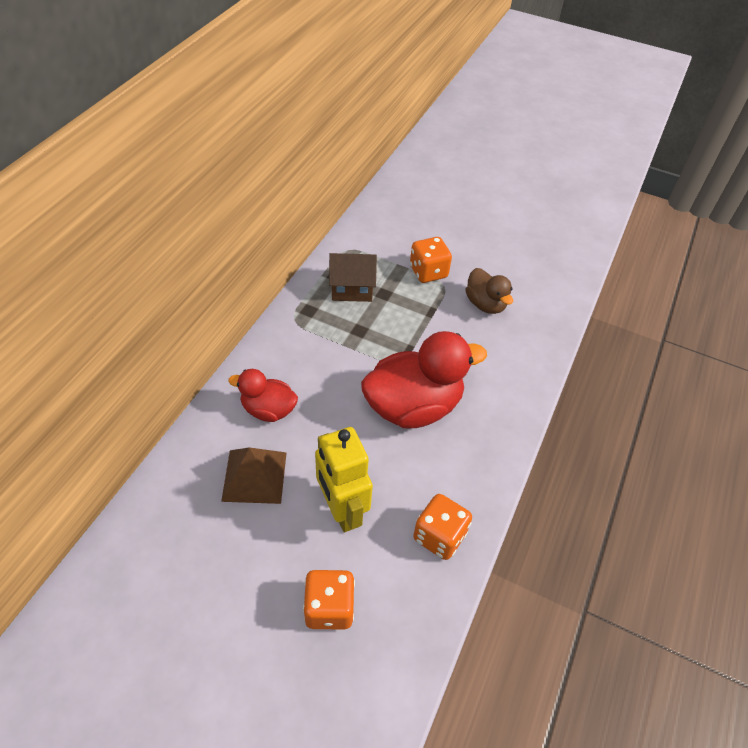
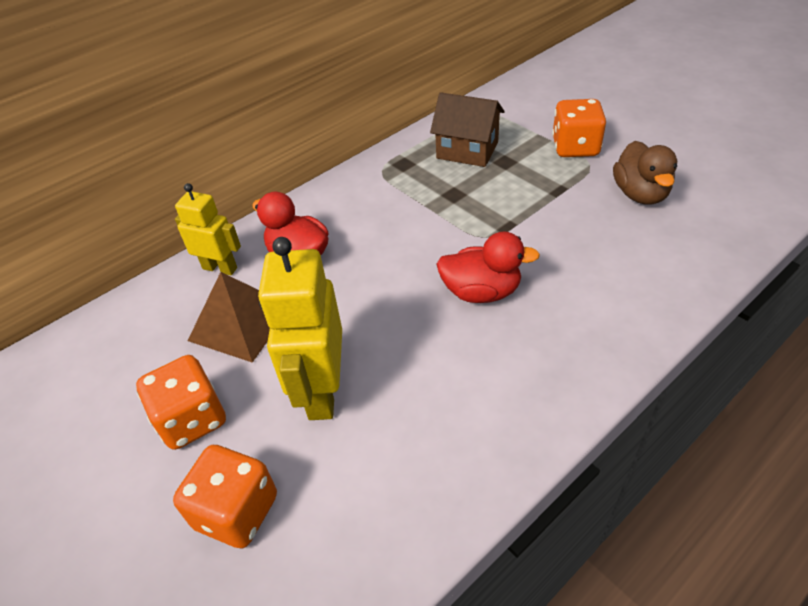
camera: 30 degrees right, 5 degrees down
red duck [361,331,487,428] -> red duck [437,231,540,303], size x0.55
orange dice [413,494,472,560] -> orange dice moved to [136,355,226,450]
none -> yellow robot [175,183,241,275]

